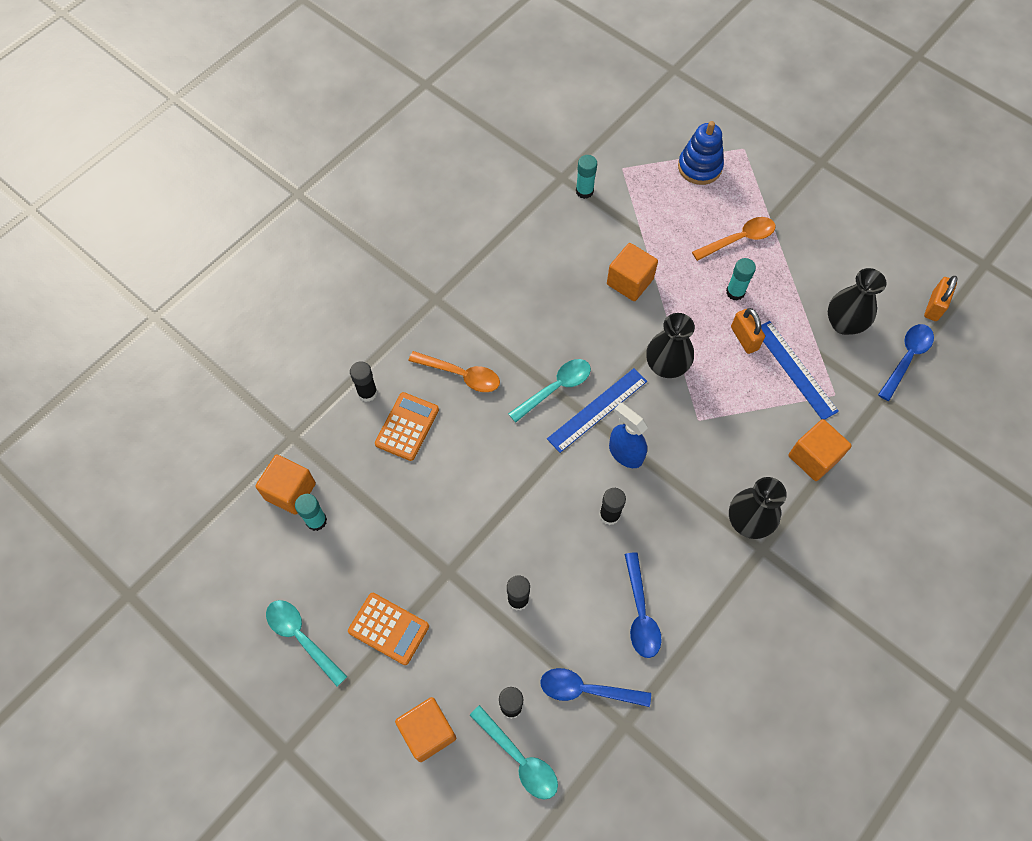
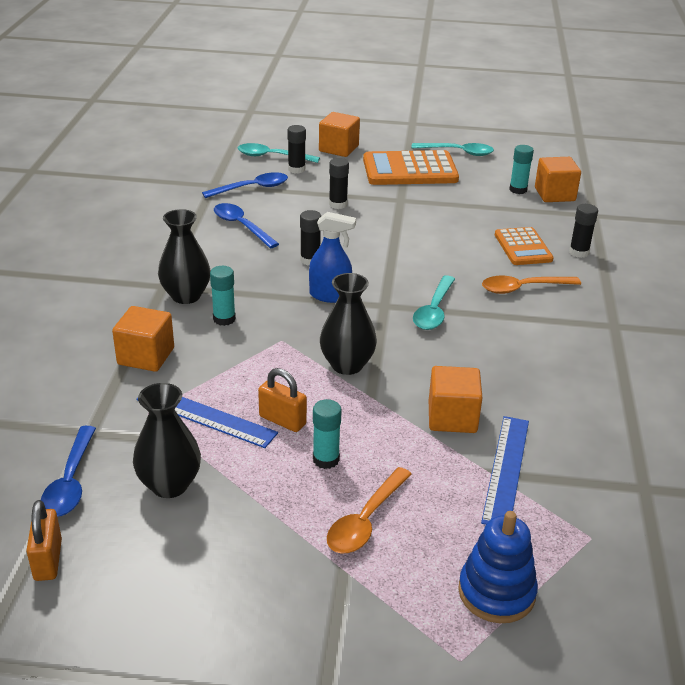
camera: 145 degrees right, 30 degrees down
orange calculator [348,593,429,665] -> orange calculator [363,150,459,185], size x1.62
blue ruler [547,368,647,453] -> blue ruler moved to [481,416,529,525]
turquoise glue stick [576,155,597,199] -> turquoise glue stick moved to [210,266,236,326]

